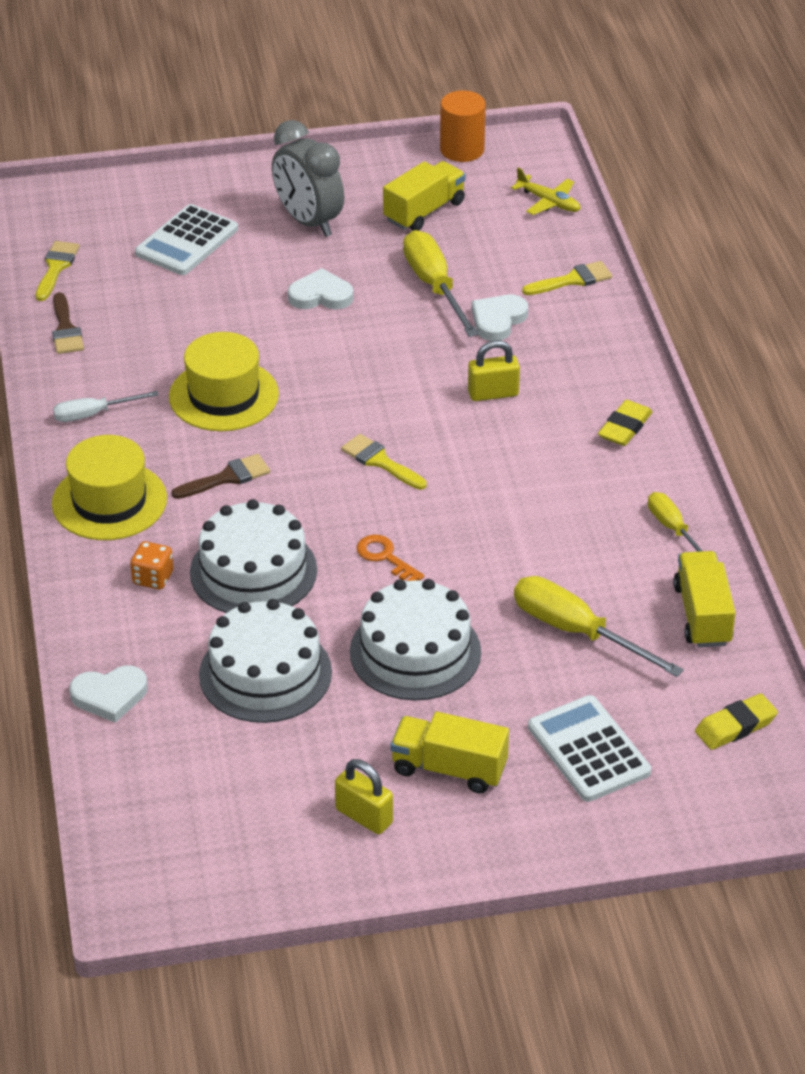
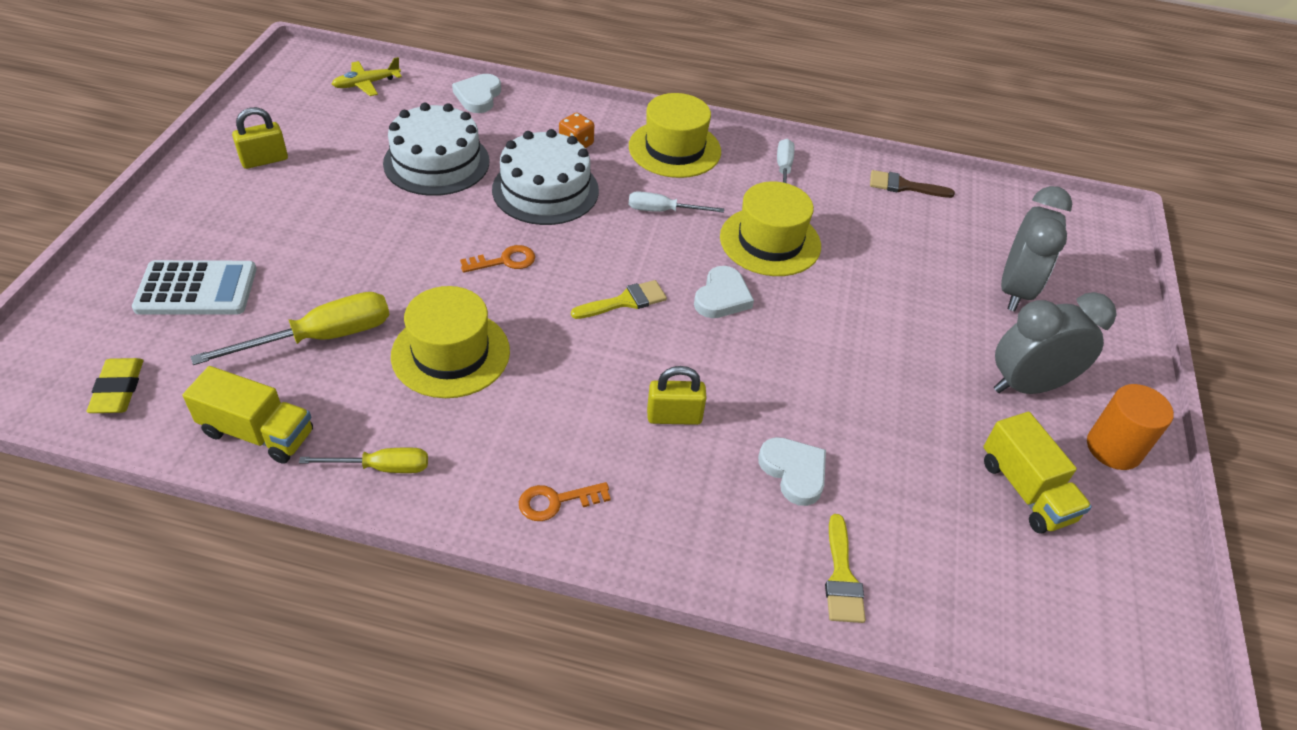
camera: 110 degrees right, 5 degrees up
yellow brush [36,241,79,301] -> none
white calculator [135,204,238,275] -> grey clock [1001,186,1072,311]
brown brush [171,454,270,499] -> white screwdriver [629,191,724,213]
white heart [288,268,354,310] -> white heart moved to [694,266,754,318]
white cake [350,579,481,701] -> none
yellow truck [391,711,509,794] -> none
yellow screwdriver [403,230,478,337] -> none
orange cylinder [440,90,486,162] -> orange cylinder moved to [1087,384,1174,470]
yellow padlock [468,340,520,401] -> yellow padlock turned 75 degrees clockwise [647,366,707,425]
yellow plane [511,168,581,215] -> yellow plane moved to [332,57,402,96]
yellow eraser [598,400,652,446] -> orange key [519,482,611,521]
none -> yellow hat [391,286,510,398]

